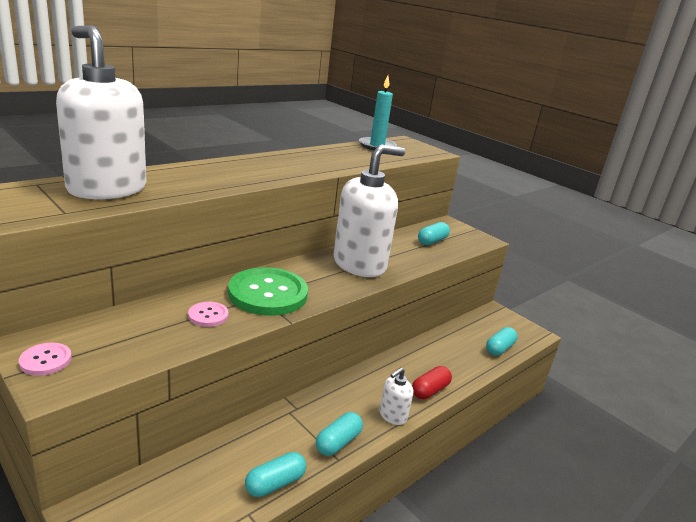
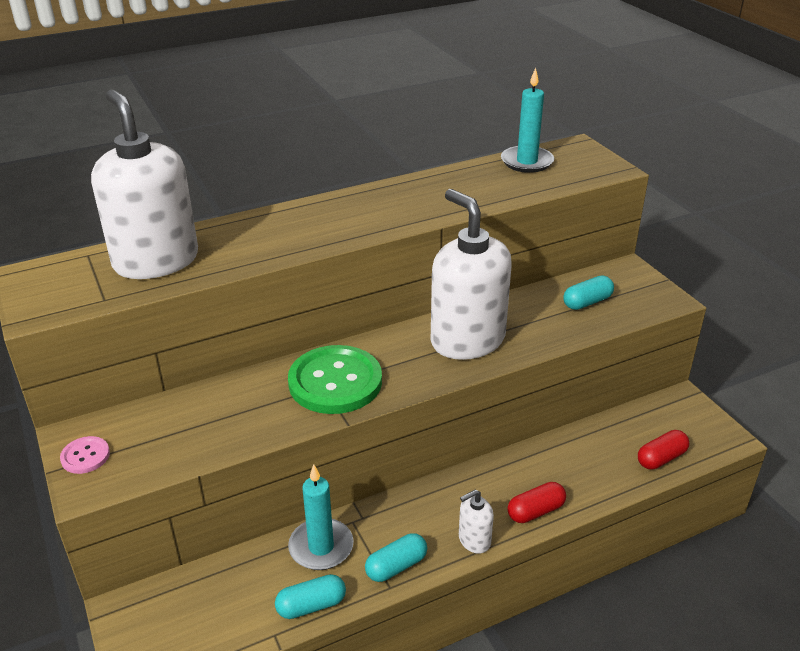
camera: 20 degrees right, 10 degrees up
pink button [188,302,229,327] -> none
white soap dispenser [333,144,405,277] -> white soap dispenser turned 105 degrees counterclockwise [431,189,512,360]
turquoise capsule [486,327,517,356] -> red capsule [638,430,689,470]
none -> turquoise candle [288,464,354,570]

